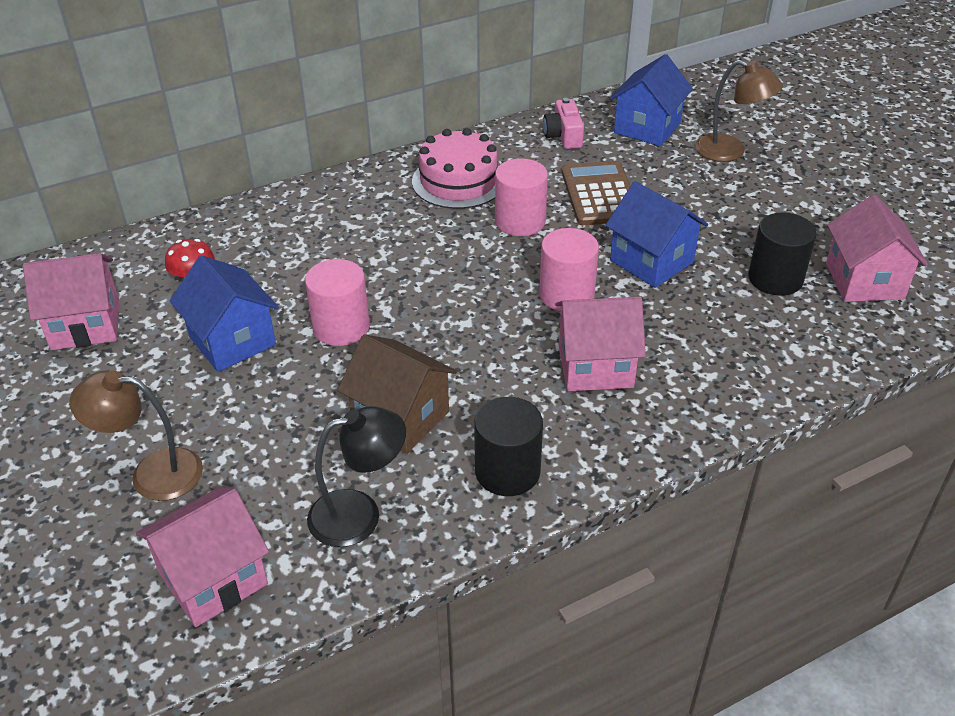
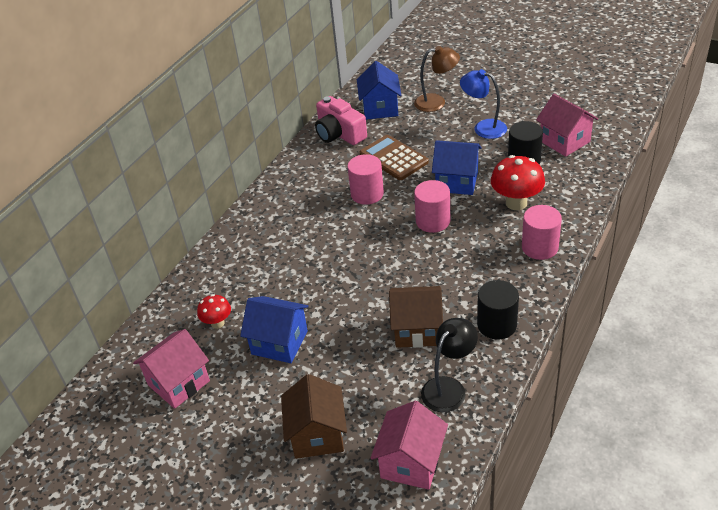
camera: 30 degrees left, 0 degrees up
brown lamp [70,370,203,501] -> brown house [281,374,347,459]
pink cylinder [305,259,370,346] -> pink cylinder moved to [522,205,562,260]
pink cake [412,128,498,209] -> none
pink camera [543,98,584,149] -> pink camera [315,96,367,145], size x1.57
pink house [555,297,646,391] -> none
none -> blue lamp [460,69,507,139]
none -> red mushroom [491,155,545,210]

